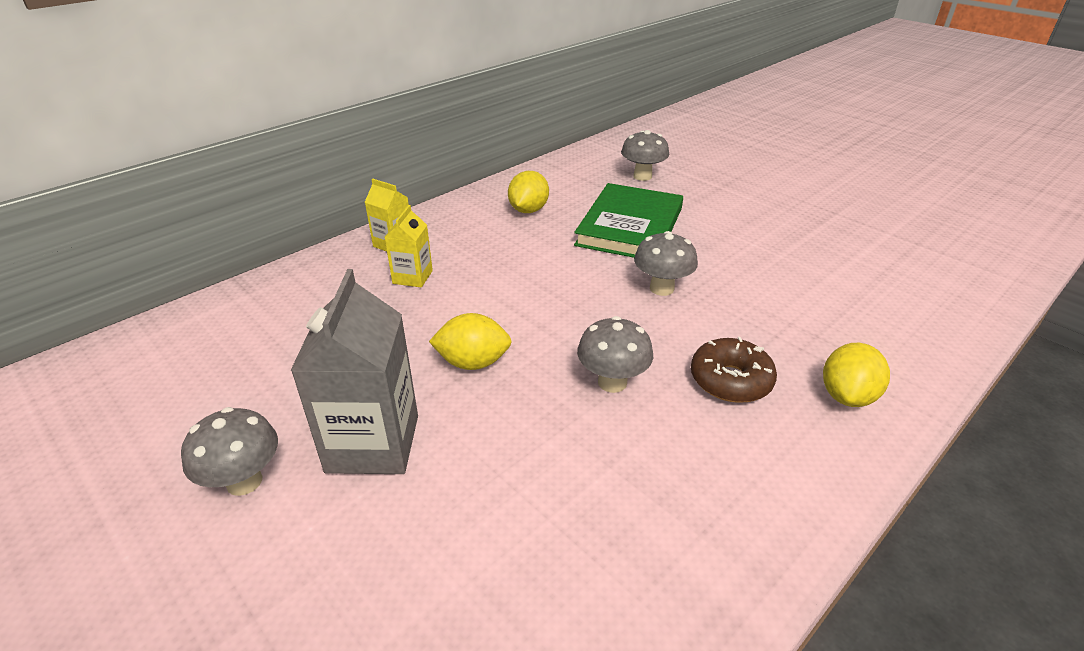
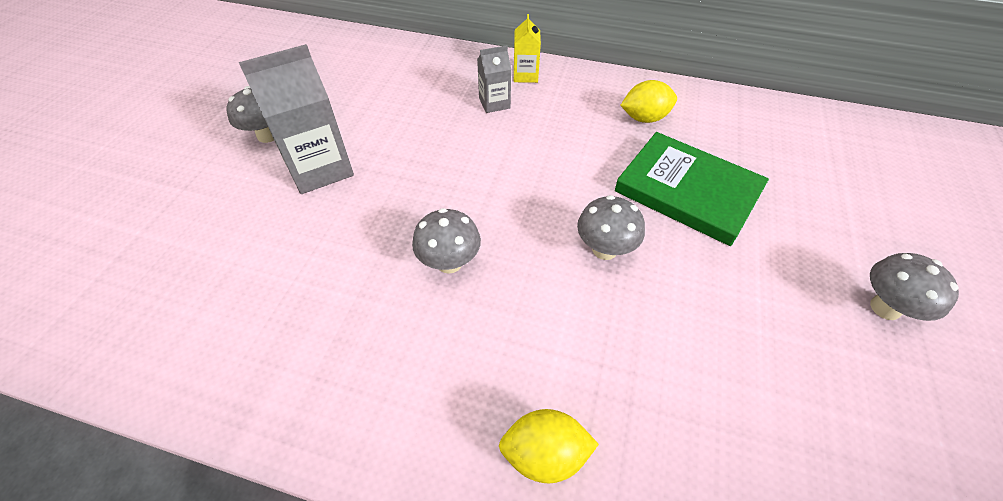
camera: 60 degrees right, 15 degrees up
yellow carton [385,205,433,288] -> grey carton [477,45,511,113]
yellow lemon [429,313,512,370] -> none
green book [574,183,683,258] -> green book turned 45 degrees clockwise [615,132,769,246]
grey mushroom [621,130,669,181] -> grey mushroom moved to [870,253,959,321]
brown donut [691,337,777,403] -> none

